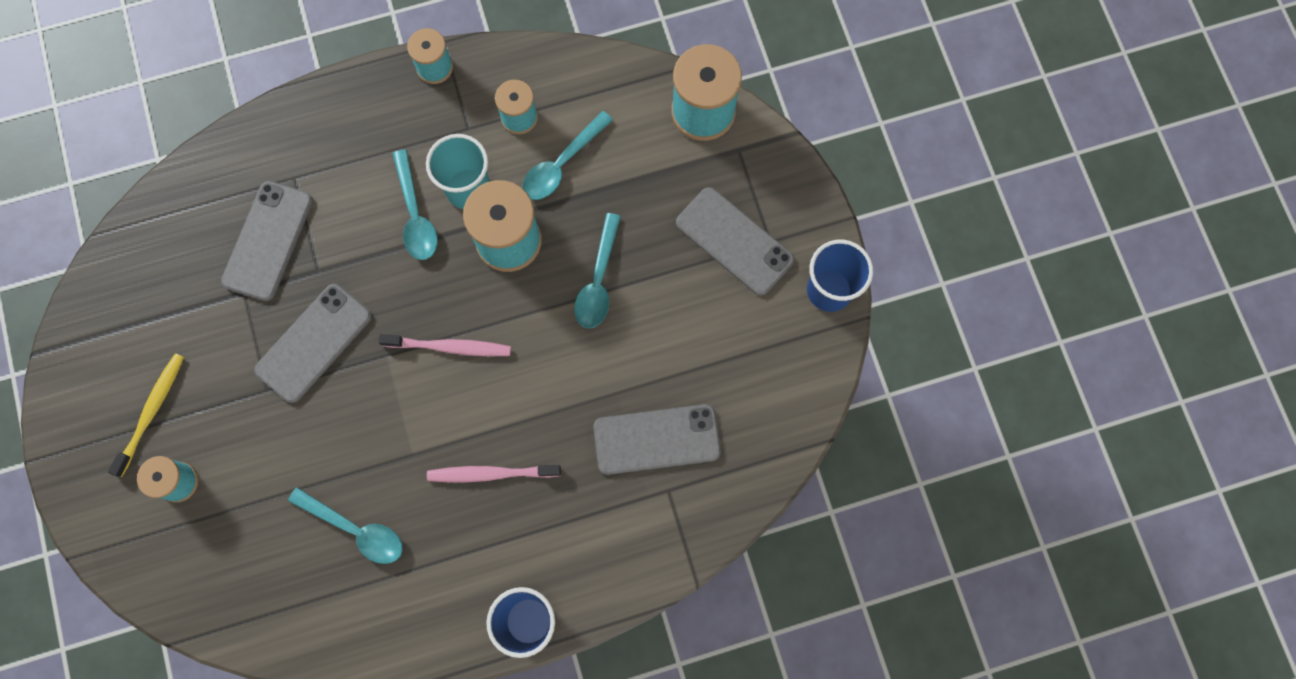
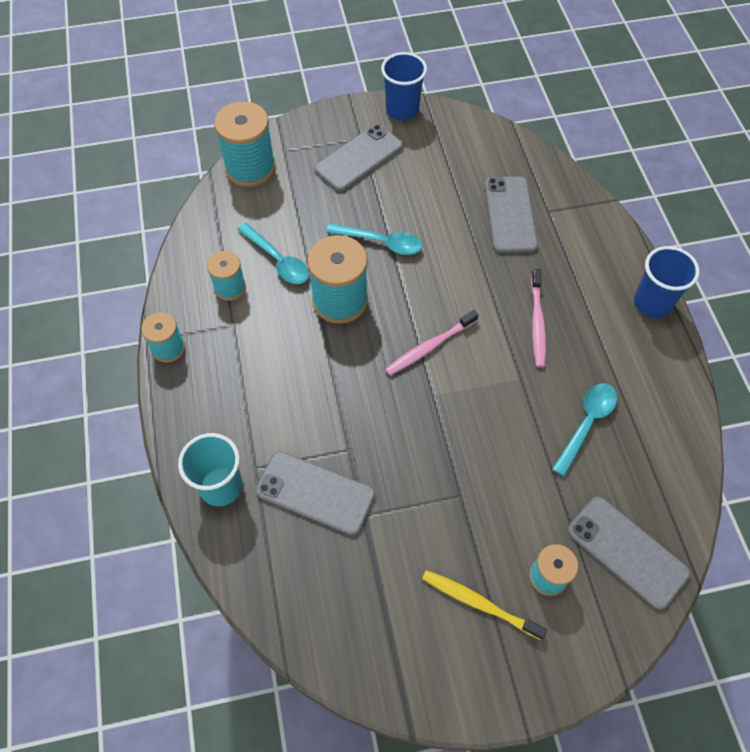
camera: 85 degrees left, 15 degrees down
grey phone [254,284,372,403] -> grey phone moved to [567,496,690,610]
pink toothbrush [378,334,511,356] -> pink toothbrush turned 135 degrees counterclockwise [385,310,479,375]
turquoise spoon [392,149,438,260] -> none
turquoise cup [426,134,490,209] -> turquoise cup moved to [178,433,243,506]

